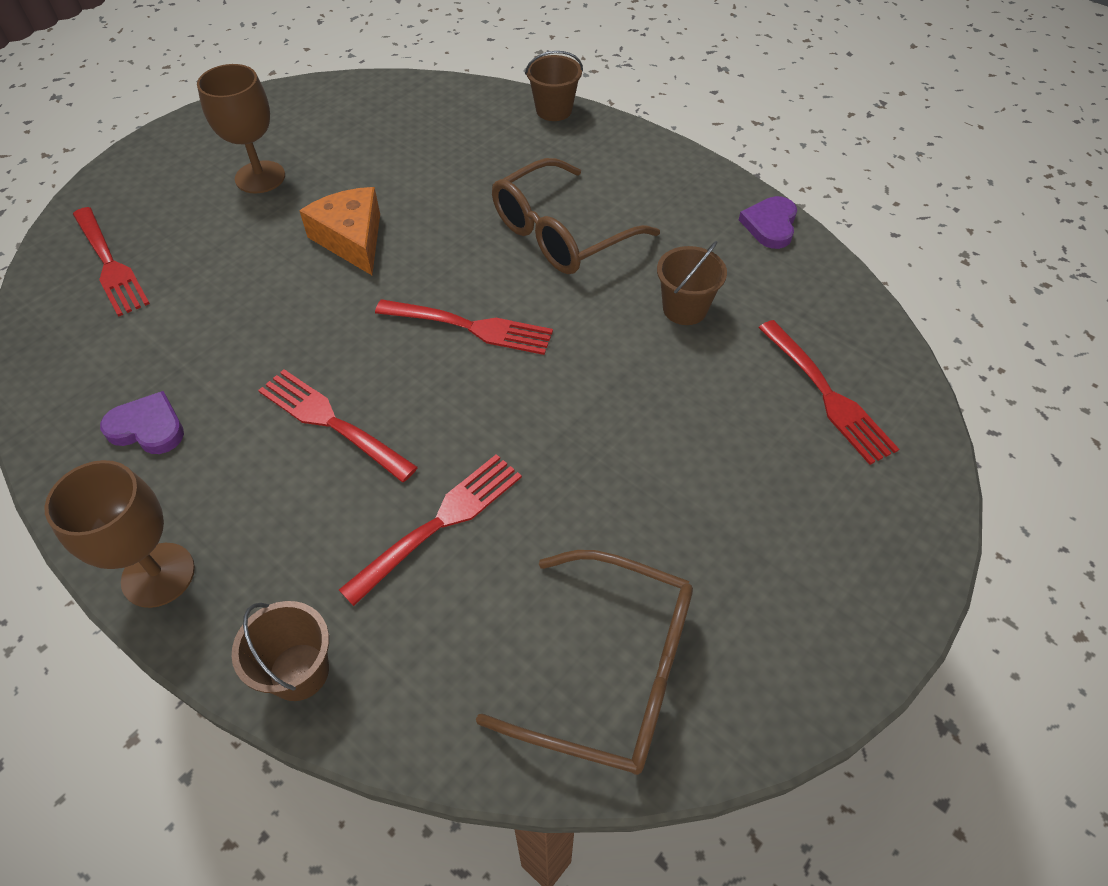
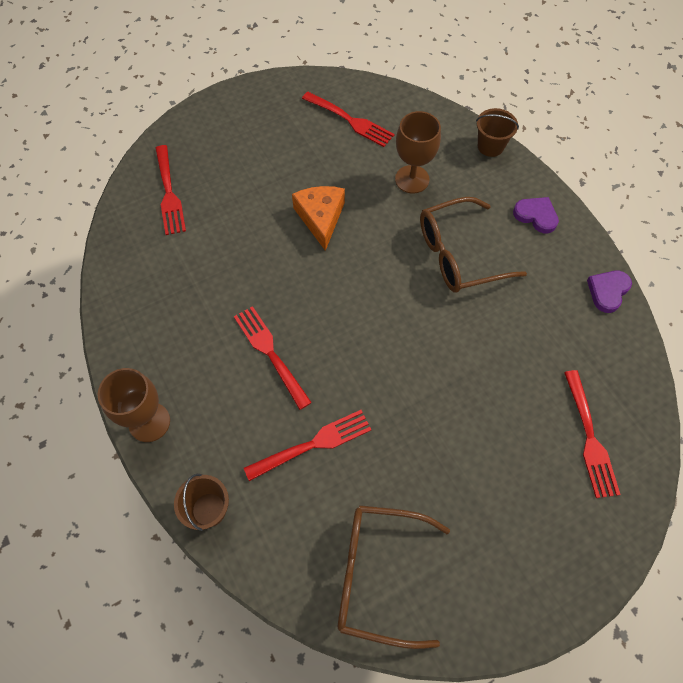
camera: 20 degrees right, 10 degrees up
purple heart [100,391,184,454] -> purple heart moved to [513,197,559,233]
brown goblet [197,64,285,193] -> brown goblet moved to [395,111,441,193]
red fork [375,299,553,355] -> red fork moved to [302,92,394,147]
brown glasses [476,550,693,775] -> brown glasses turned 150 degrees clockwise [338,505,450,649]
brown bucket [657,241,727,325] -> none

